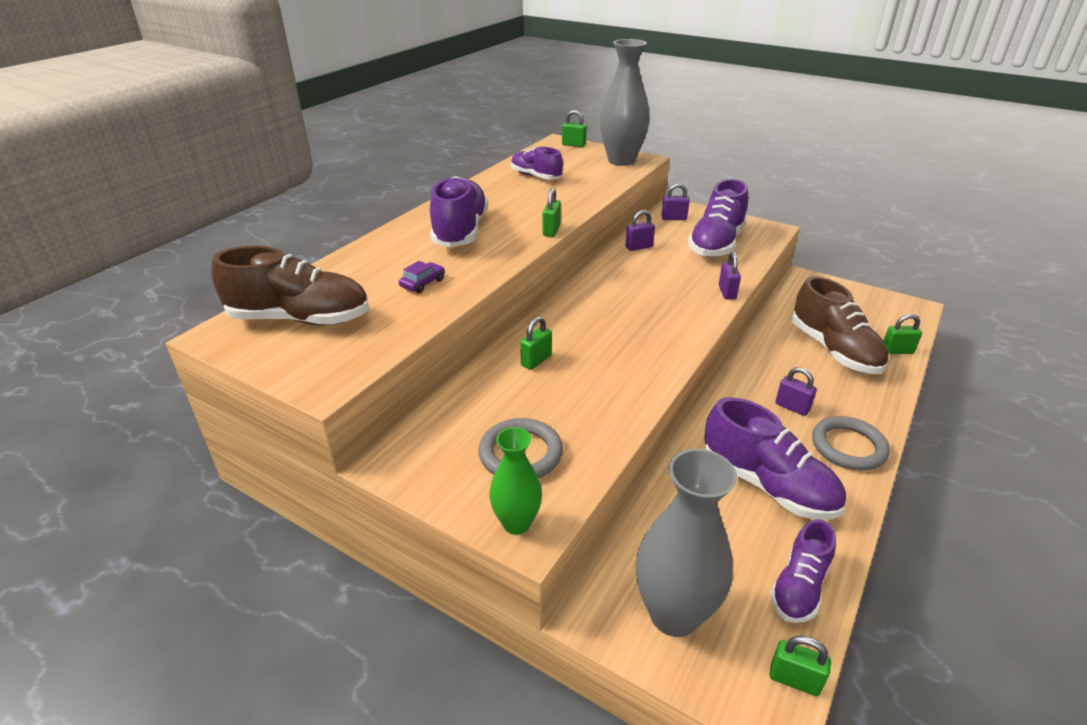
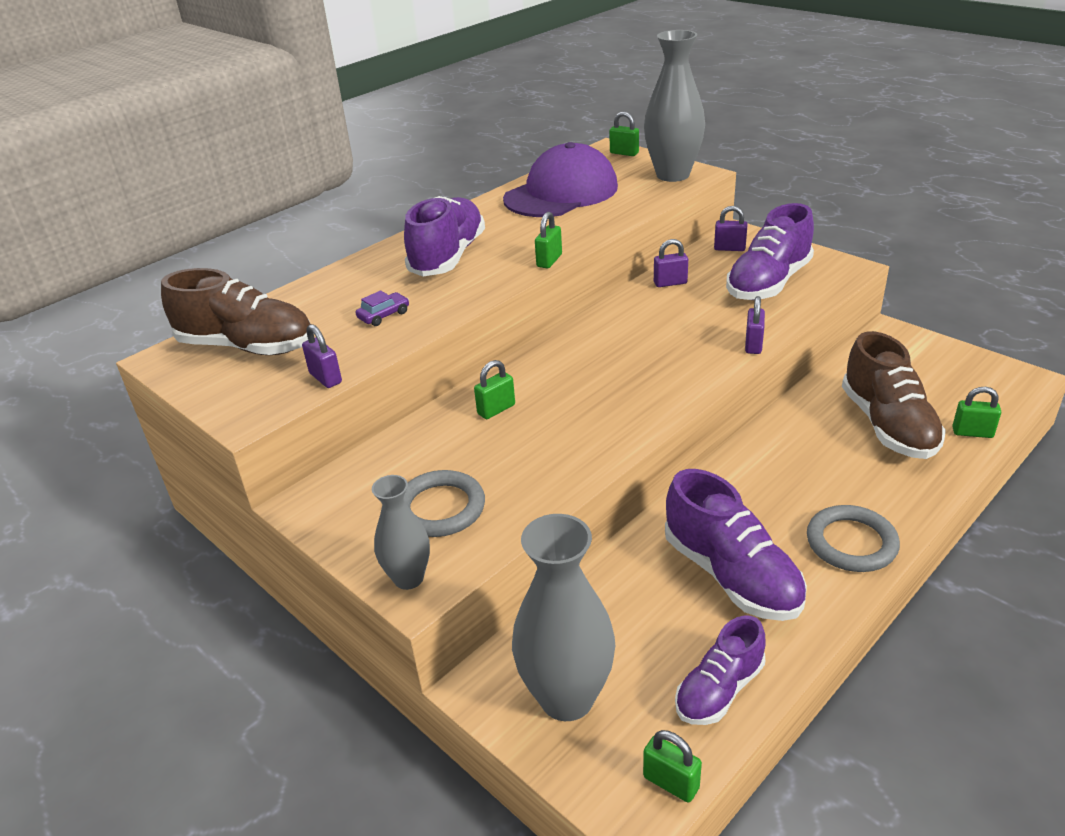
camera: 15 degrees right, 0 degrees up
green vase [489,427,542,535] -> grey vase [372,475,430,590]
purple shoe [511,147,563,180] -> purple cap [503,142,618,217]
purple padlock [775,367,817,416] -> purple padlock moved to [302,324,342,388]

